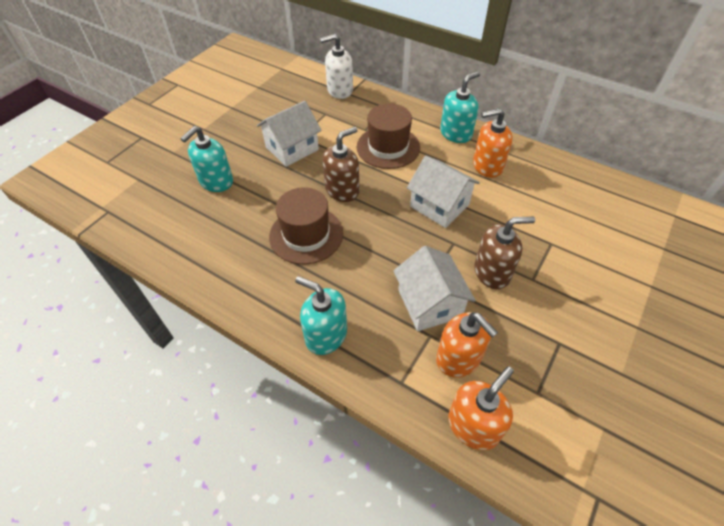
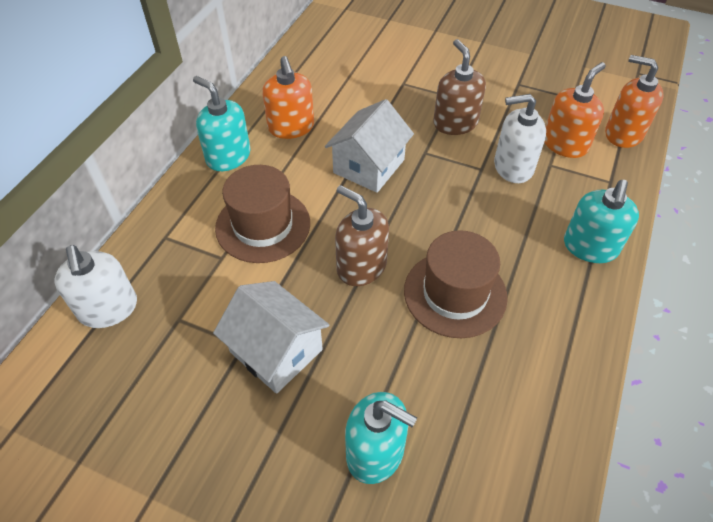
camera: 100 degrees left, 0 degrees up
white house [393,246,476,331] -> white soap dispenser [494,94,546,183]

